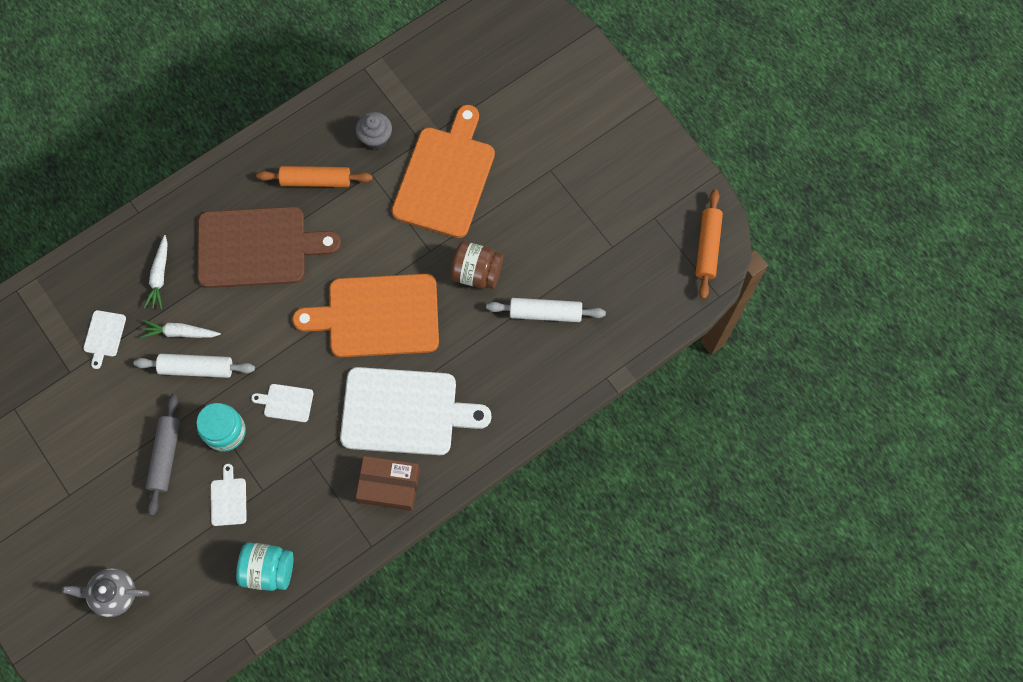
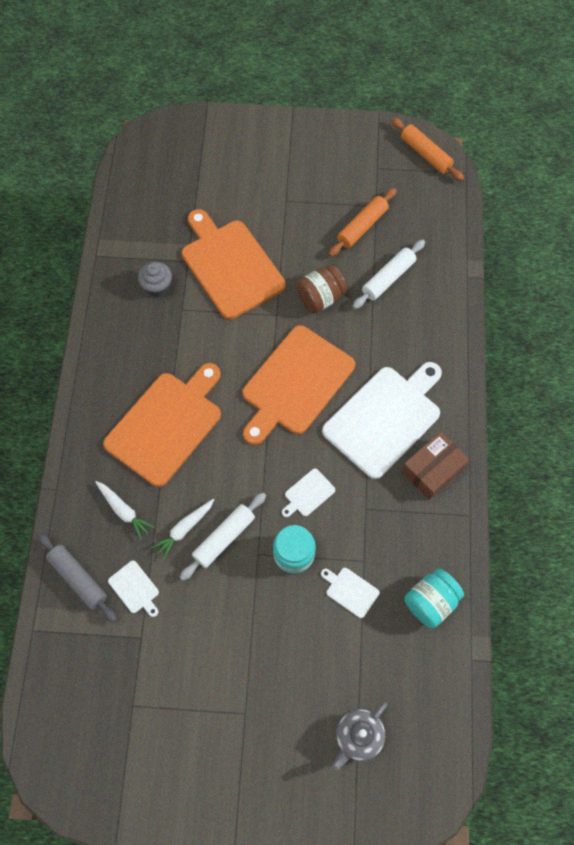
camera: 50 degrees left, 5 degrees down
grey rolling pin [146,394,180,516] -> grey rolling pin moved to [37,533,117,623]
brown cutting board [197,207,341,288] -> orange cutting board [103,363,221,487]
orange rolling pin [257,166,373,187] -> orange rolling pin moved to [328,188,397,257]

